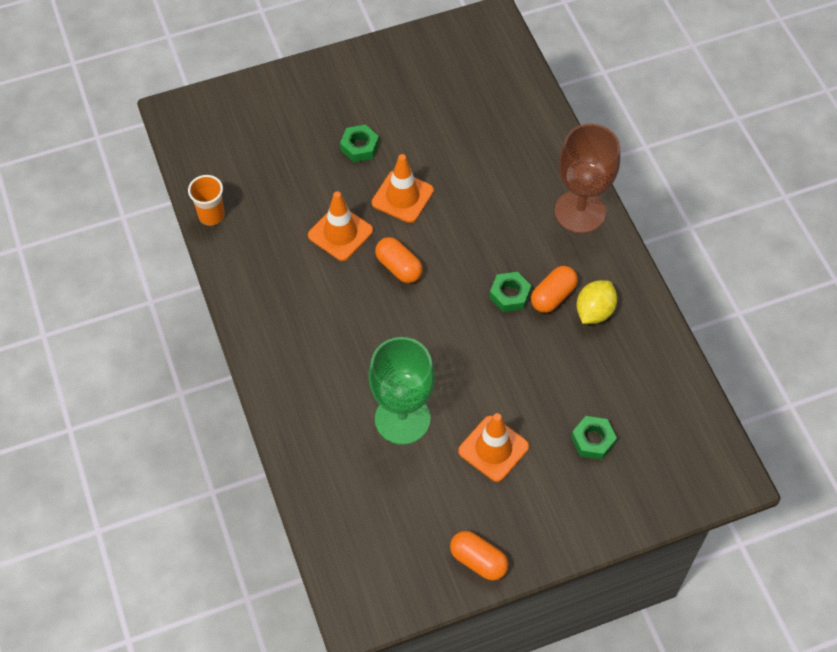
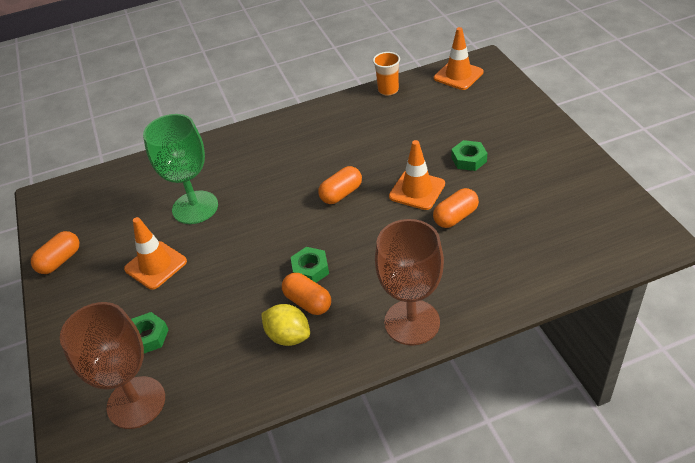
camera: 95 degrees right, 15 degrees down
orange traffic cone [308,191,373,261] -> orange traffic cone moved to [434,27,484,90]
none -> brown goblet [60,302,165,429]
none -> orange capsule [433,188,479,228]

